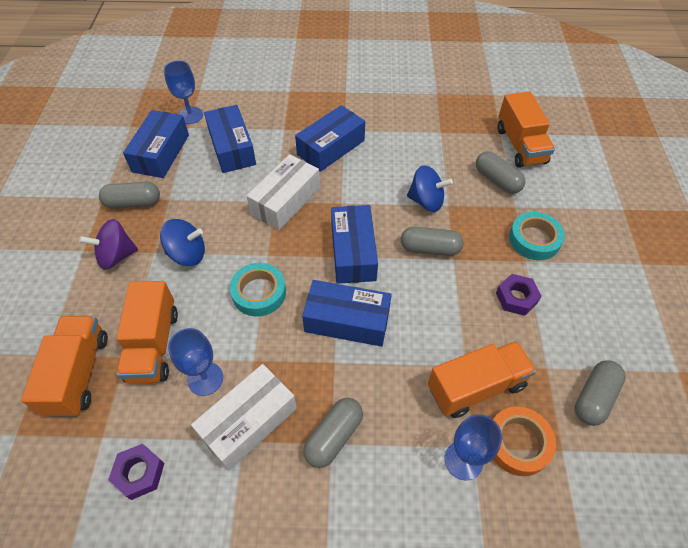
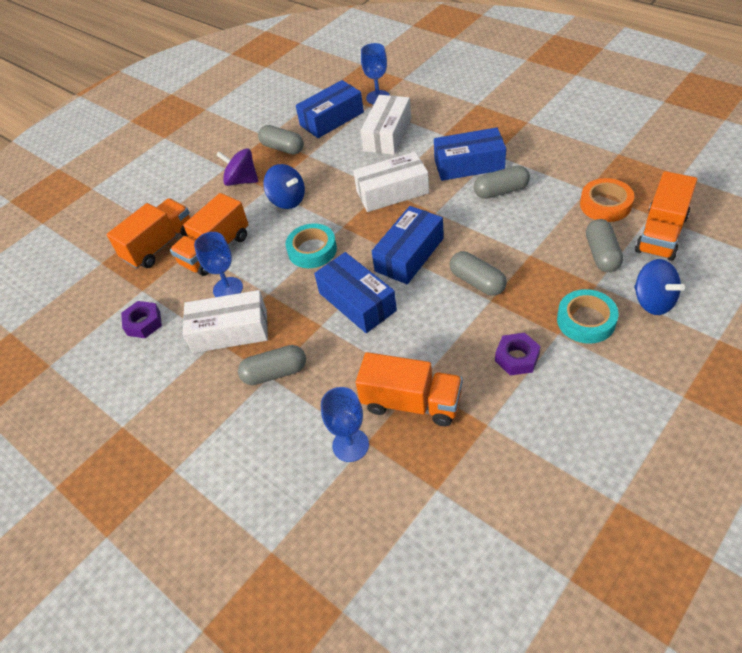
camera: 45 degrees right, 5 degrees down
blue box [204,105,256,173] -> white box [360,95,411,155]
blue spinning top [407,165,453,212] -> blue spinning top moved to [634,259,685,315]
orange tape [493,406,556,476] -> orange tape moved to [580,178,634,222]
grey capsule [575,360,626,426] -> grey capsule moved to [474,165,530,199]

